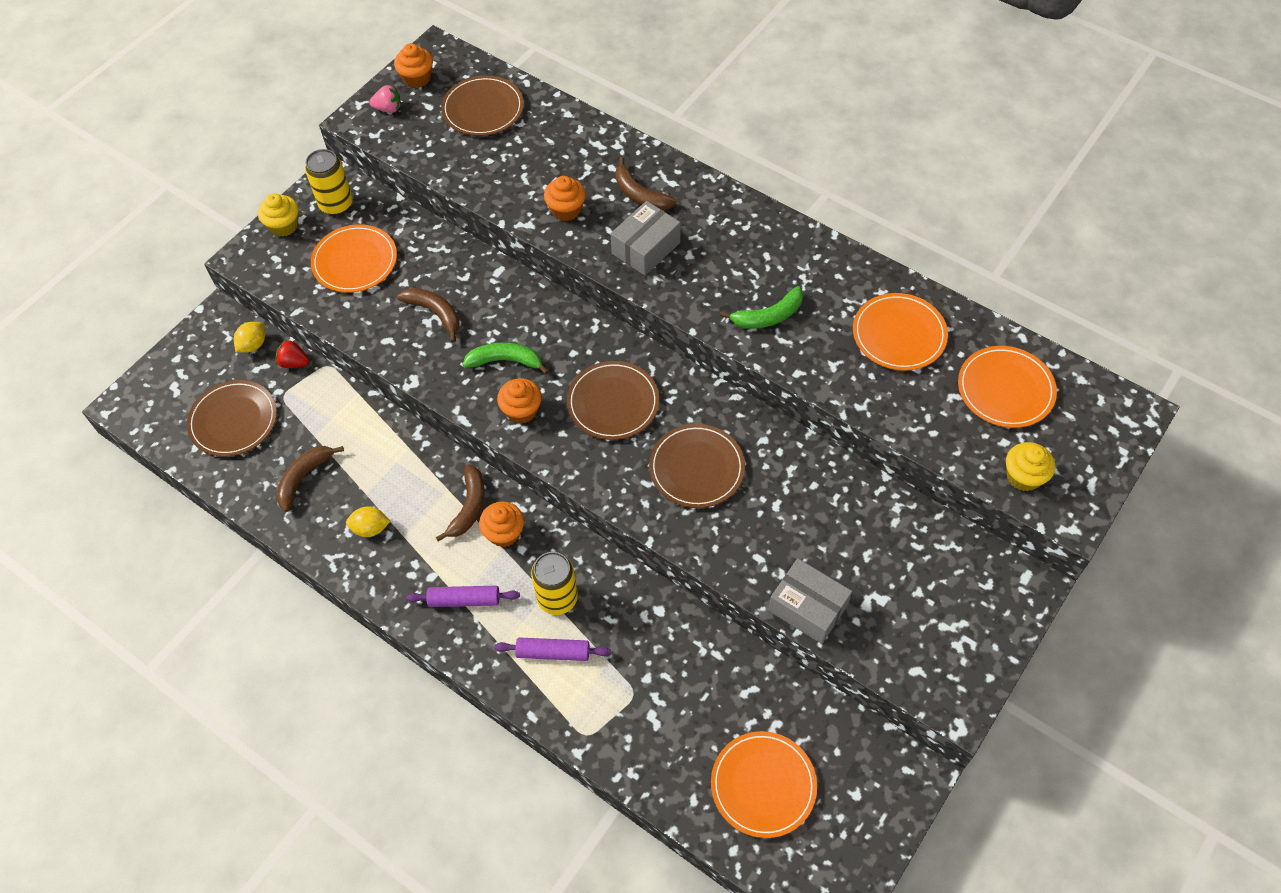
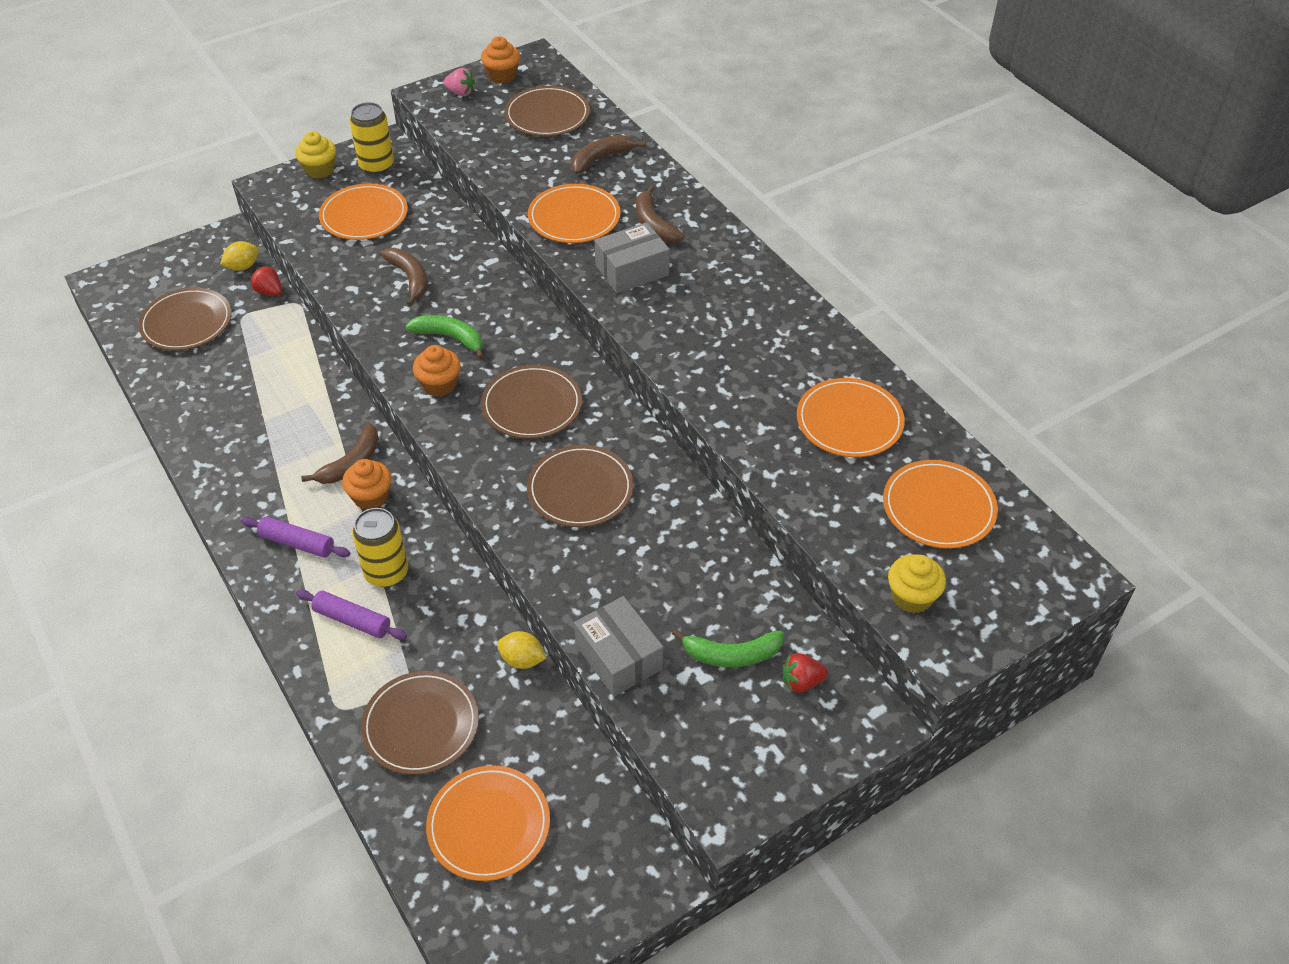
camera: 20 degrees right, 10 degrees down
brown banana [276,446,344,512] -> brown banana moved to [572,135,646,174]
yellow lemon [346,506,390,537] -> yellow lemon moved to [497,631,546,669]
orange cupcake [544,176,586,221] -> orange plate [528,184,620,243]
green banana [720,286,803,329] -> green banana moved to [672,629,784,667]
none -> brown plate [361,671,479,775]
none -> red strawberry [783,653,828,693]

